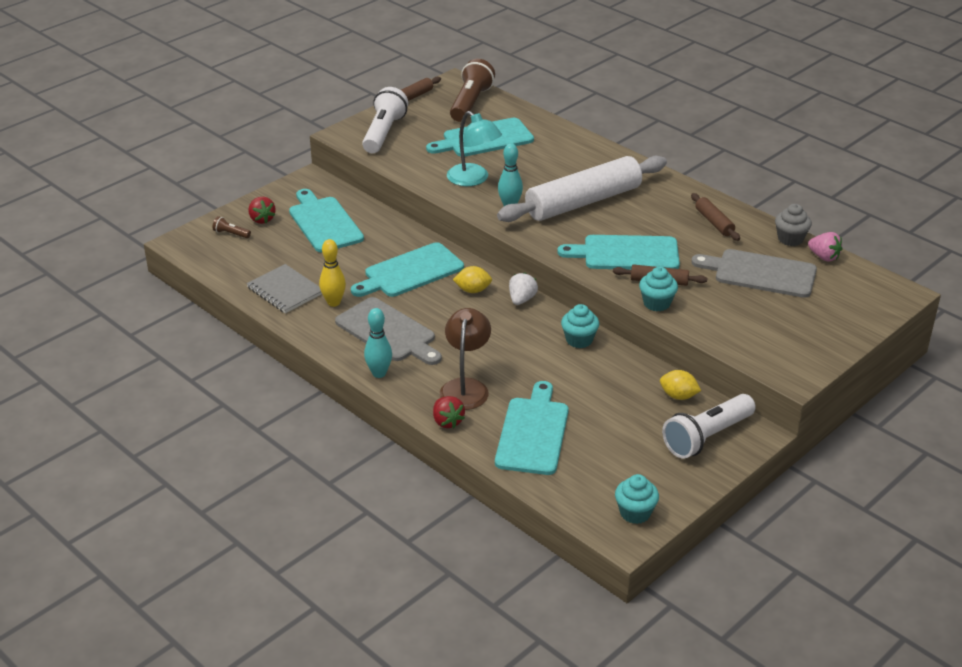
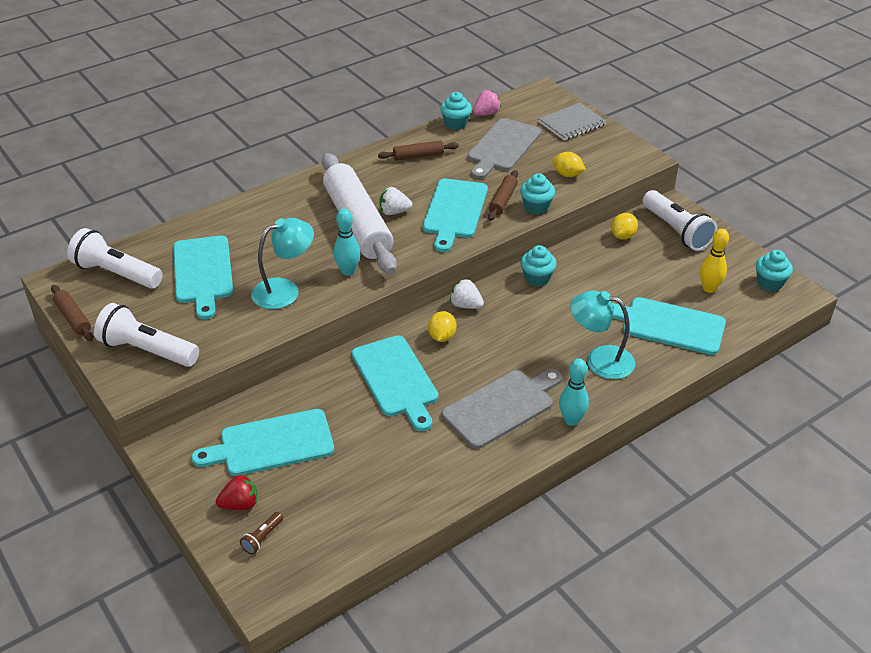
camera: 80 degrees left, 5 degrees up
grey notebook [246,264,322,313] -> grey notebook moved to [538,103,607,141]
yellow bowling pin [319,239,346,307] -> yellow bowling pin moved to [700,229,729,293]
red strawberry [433,396,465,428] -> none
brown lamp [440,308,491,410] -> turquoise lamp [570,290,635,379]
brown flashlight [450,59,495,122] -> white flashlight [67,228,163,289]
grey cupcake [775,204,812,246] -> turquoise cupcake [440,92,472,130]
none -> white strawberry [379,187,412,215]
none -> yellow lemon [552,152,586,177]

